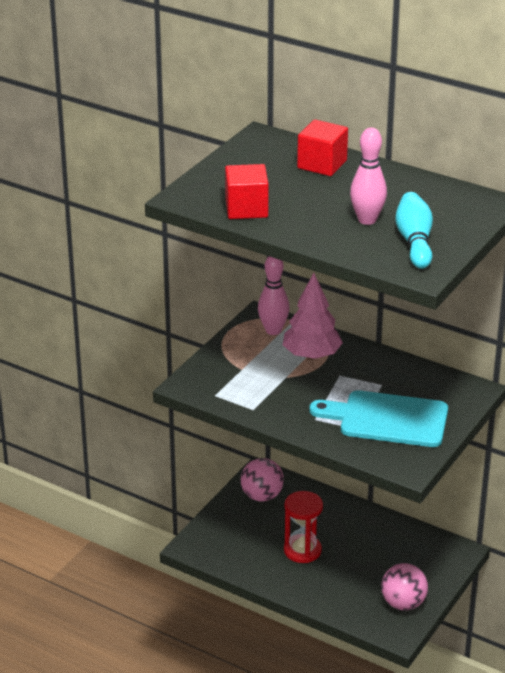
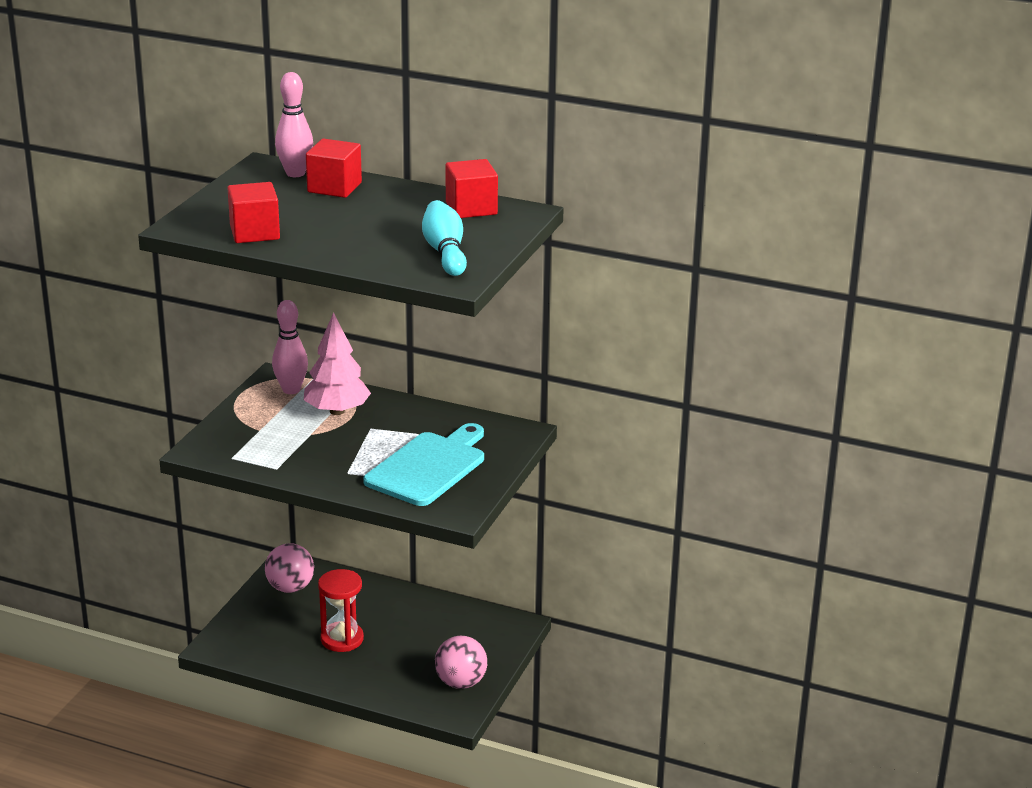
camera: 10 degrees left, 5 degrees down
turquoise cutting board [310,390,448,447] -> turquoise cutting board turned 120 degrees clockwise [363,423,484,506]
pink bowling pin [350,127,387,225] -> pink bowling pin moved to [275,72,313,177]
none -> red cube [446,159,498,218]

